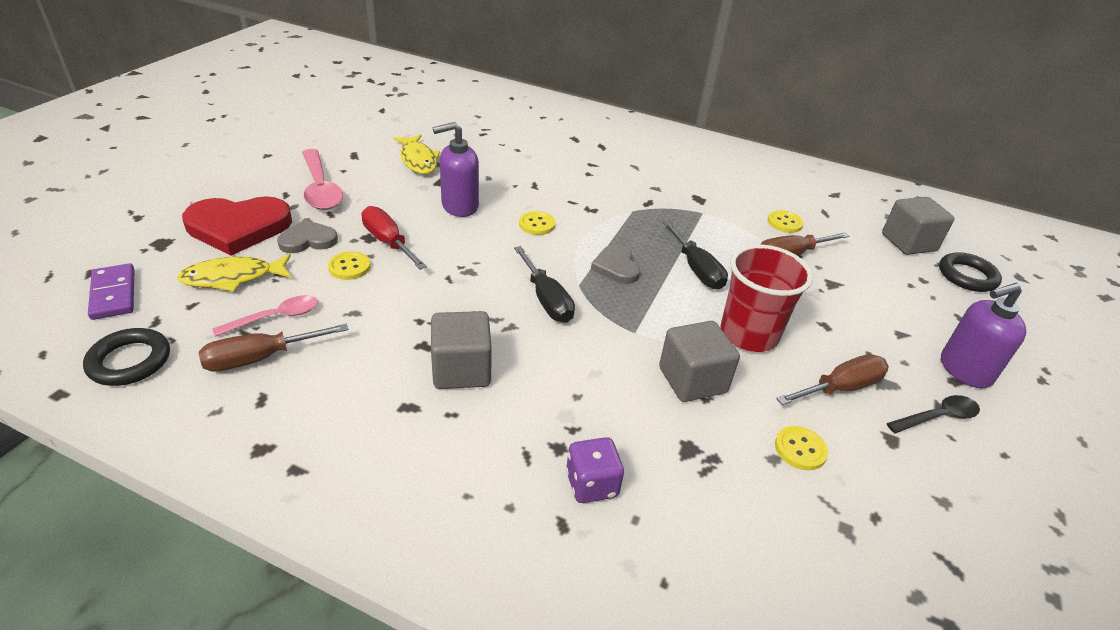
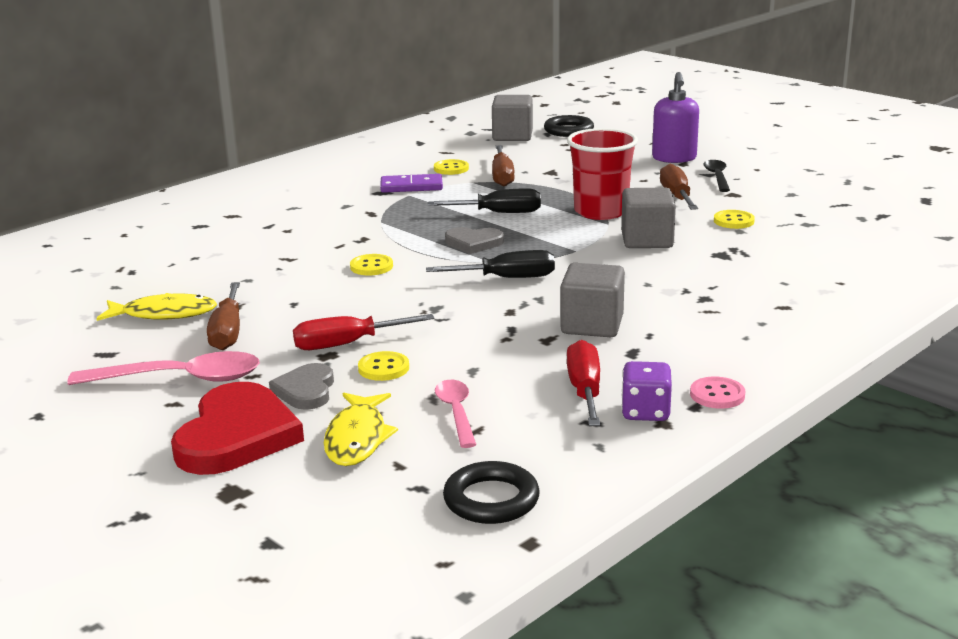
camera: 65 degrees left, 15 degrees down
purple domino [88,263,134,320] -> purple domino moved to [380,174,443,193]
brown screwdriver [199,324,348,372] -> brown screwdriver moved to [207,282,240,350]
purple soap dispenser [433,122,479,217] -> none
purple dice [566,437,624,503] -> purple dice moved to [621,361,673,421]
none -> red screwdriver [567,340,600,426]
none -> pink button [690,377,745,409]

